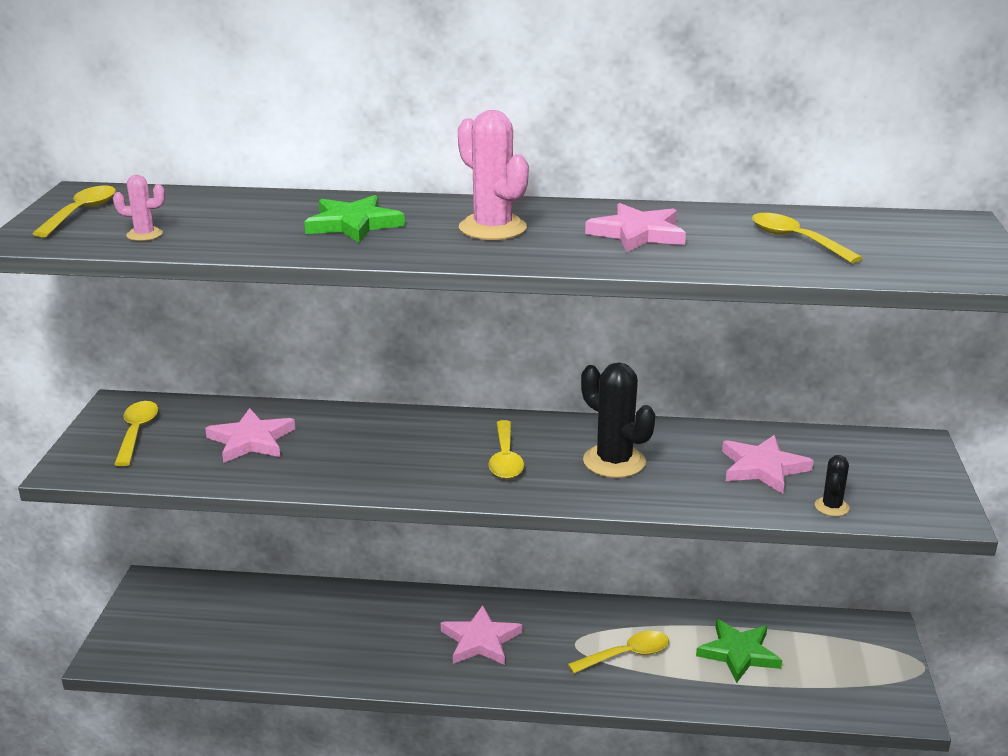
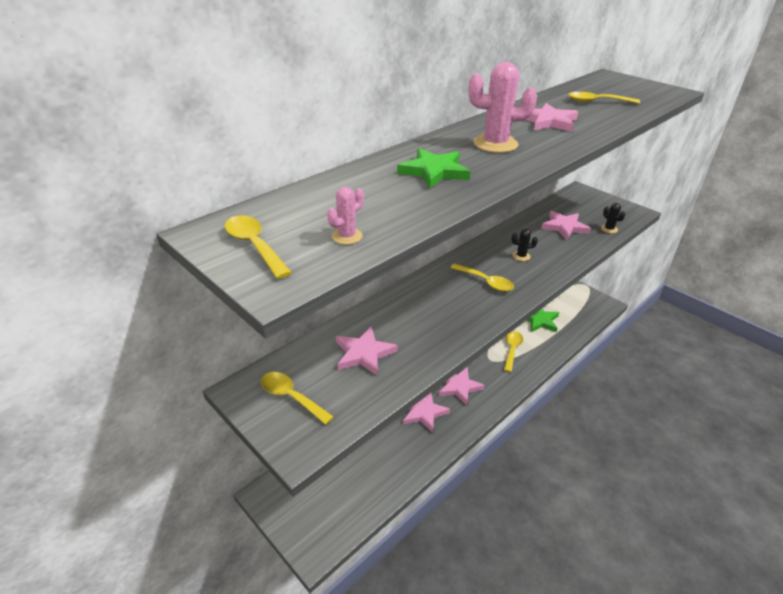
camera: 50 degrees left, 10 degrees up
black cactus [581,362,655,478] -> black cactus [512,229,538,261], size x0.51
none -> pink star [403,393,450,432]

